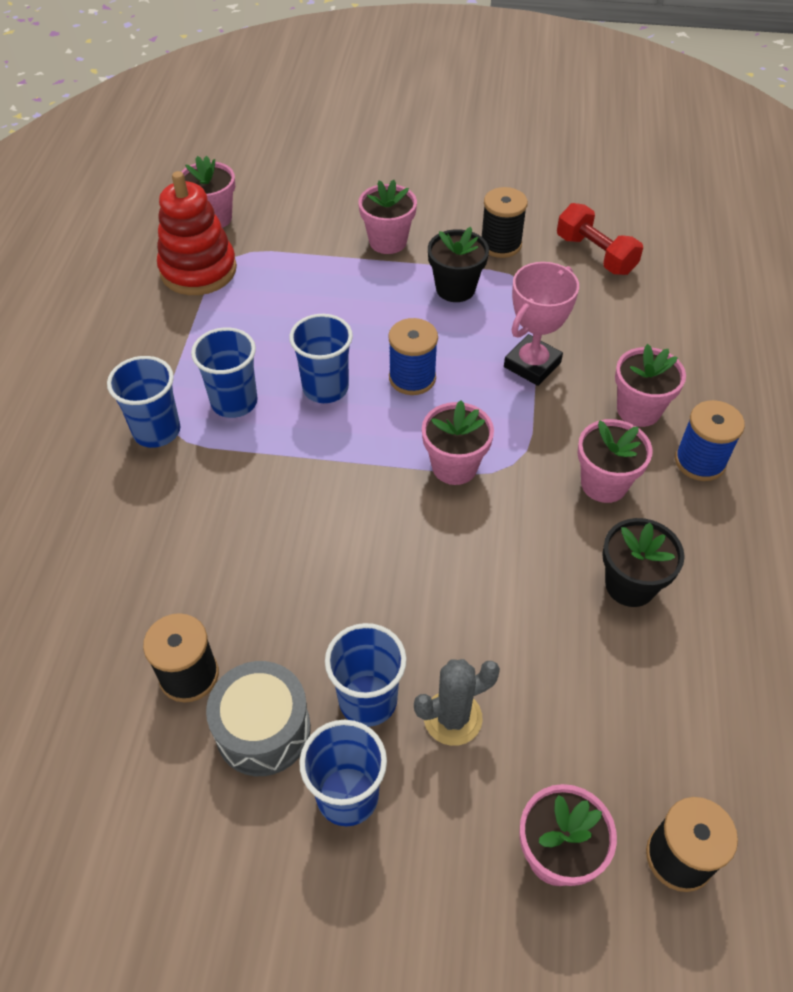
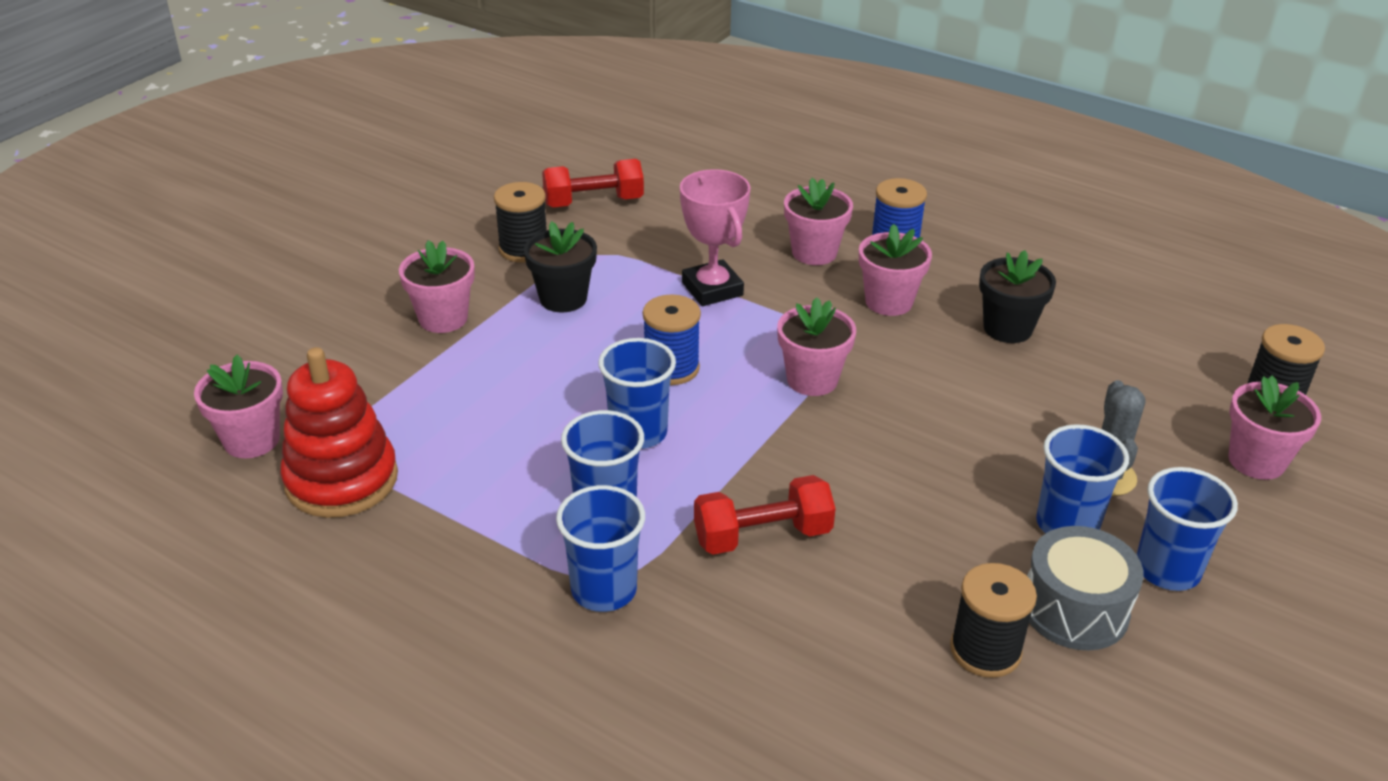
camera: 65 degrees left, 15 degrees down
none -> red dumbbell [694,475,836,555]

